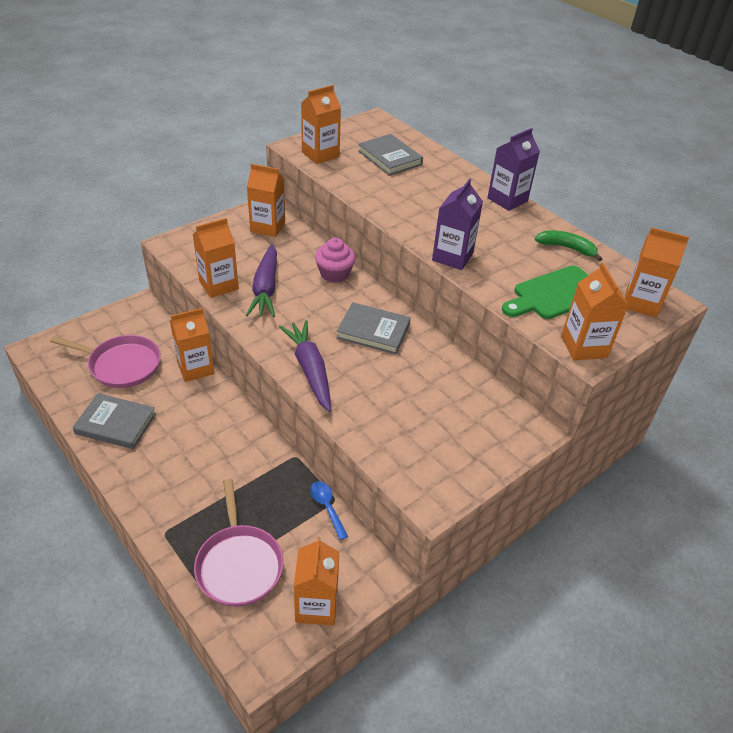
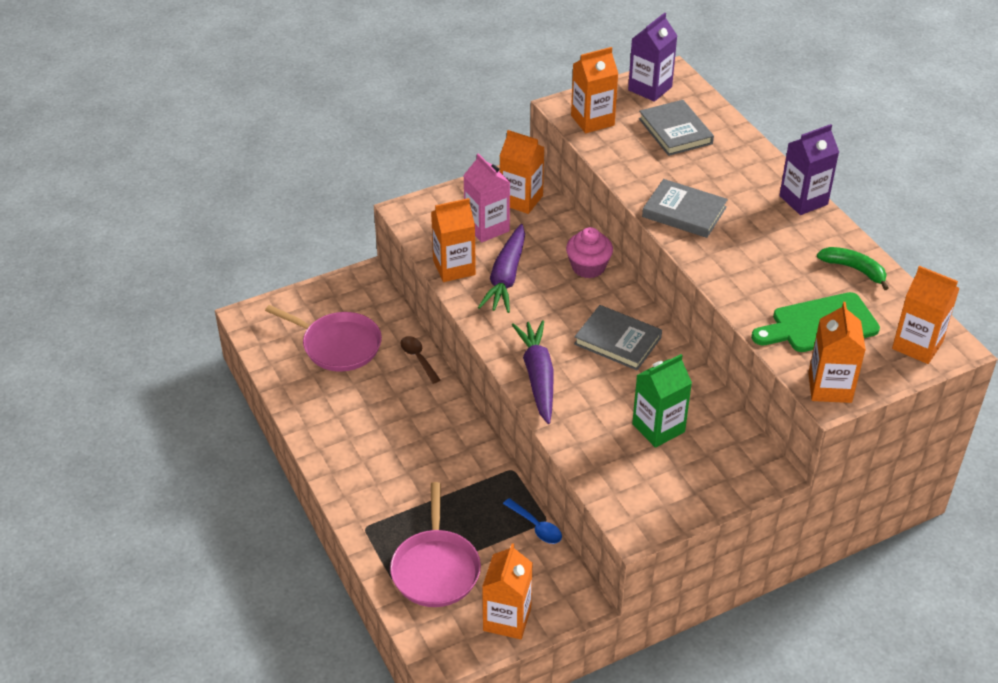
camera: 15 degrees right, 0 degrees up
grey book [72,393,156,449] -> grey book moved to [642,179,728,238]
orange carton [170,308,214,382] -> brown spoon [400,336,440,384]
blue spoon [310,481,348,540] -> blue spoon turned 150 degrees clockwise [503,498,562,544]
purple carton [432,178,483,270] -> purple carton moved to [628,13,677,102]
none -> pink carton [463,153,510,242]
none -> green carton [632,354,692,448]

